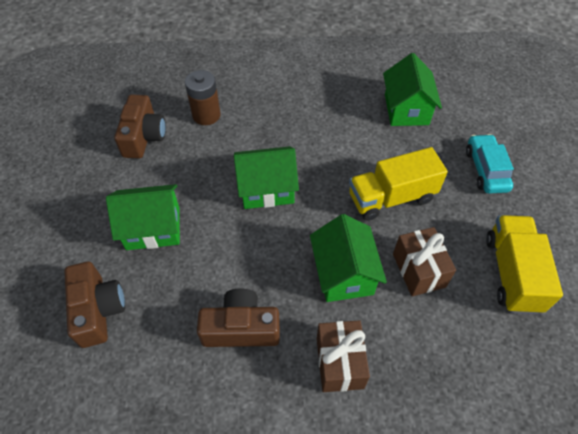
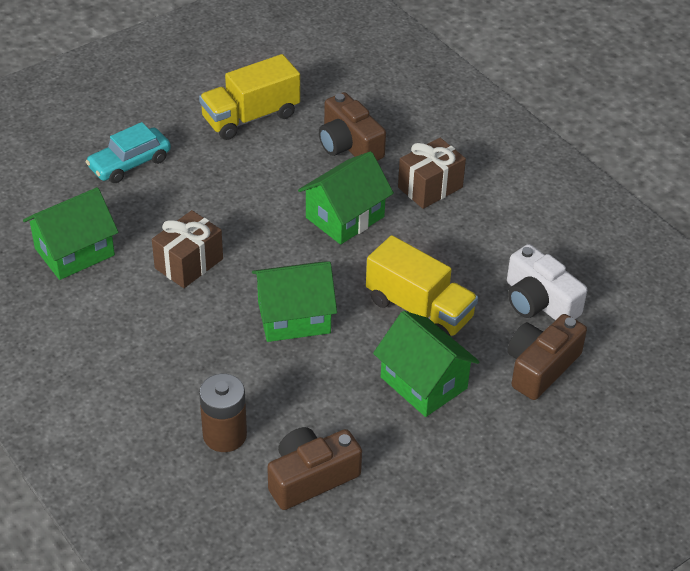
camera: 125 degrees left, 10 degrees down
brown camera [197,288,280,347] -> brown camera moved to [319,92,386,161]
green house [234,146,299,209] -> green house turned 60 degrees counterclockwise [252,261,337,342]
yellow truck [349,147,448,221] -> yellow truck moved to [366,235,478,337]
brown gift [393,227,456,296] -> brown gift moved to [152,210,223,288]
none -> white camera [507,244,587,321]

